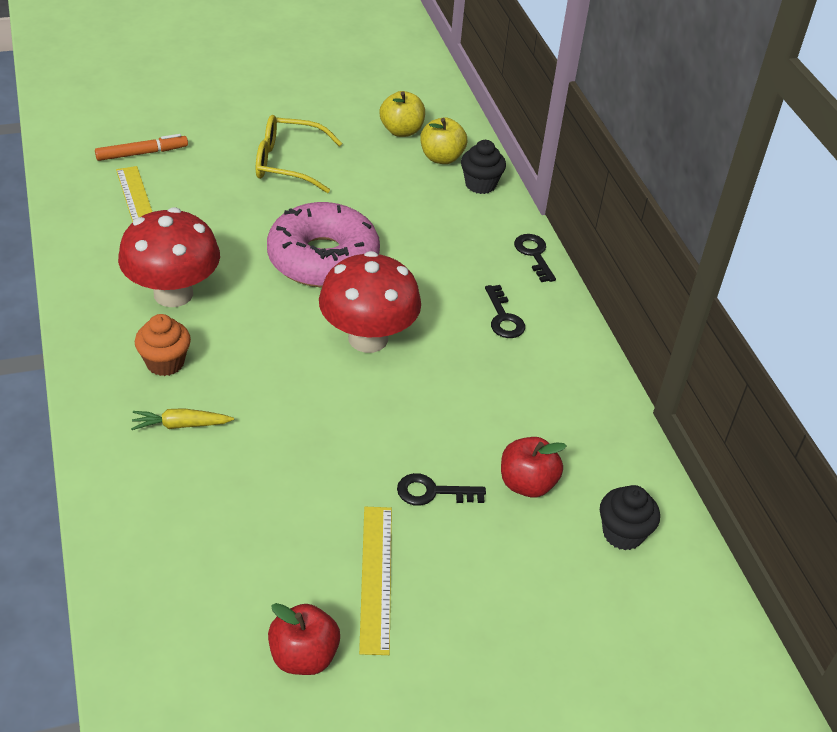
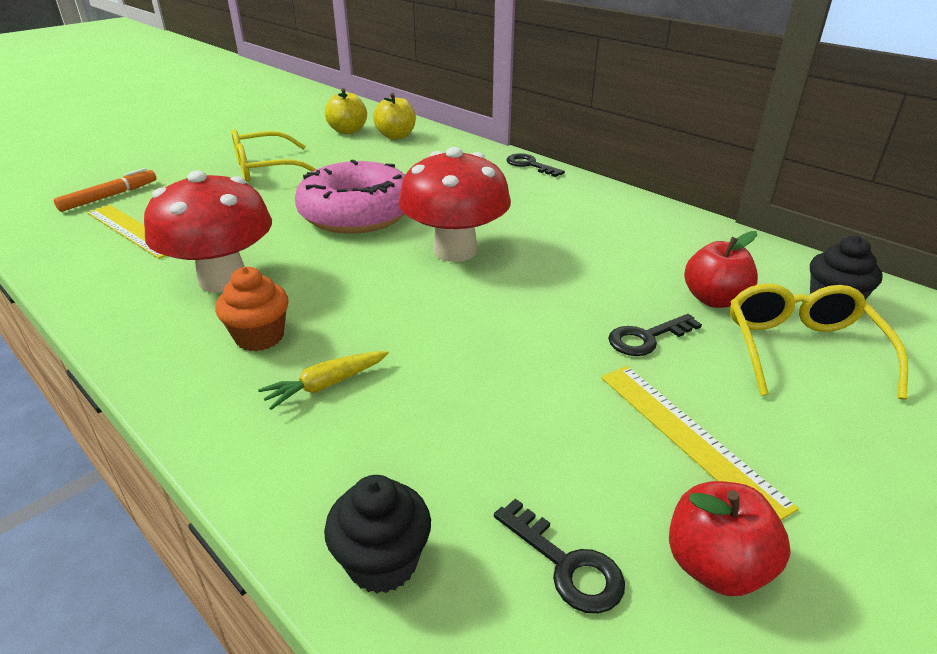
camera: 25 degrees left, 10 degrees down
black cupcake [461,140,506,194] -> black cupcake moved to [324,475,431,593]
black key [485,285,525,338] -> black key moved to [494,499,625,614]
none -> yellow glasses [730,283,908,400]

